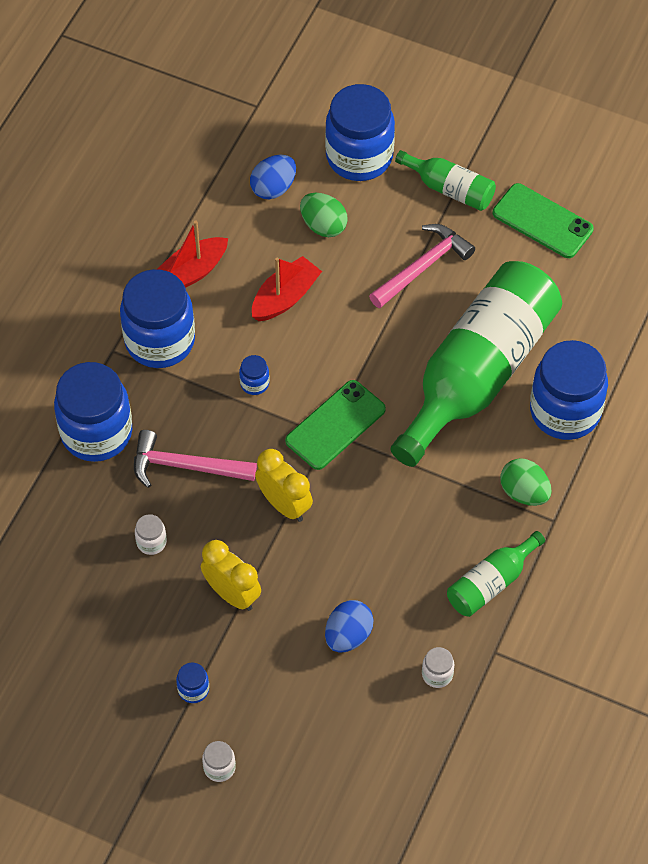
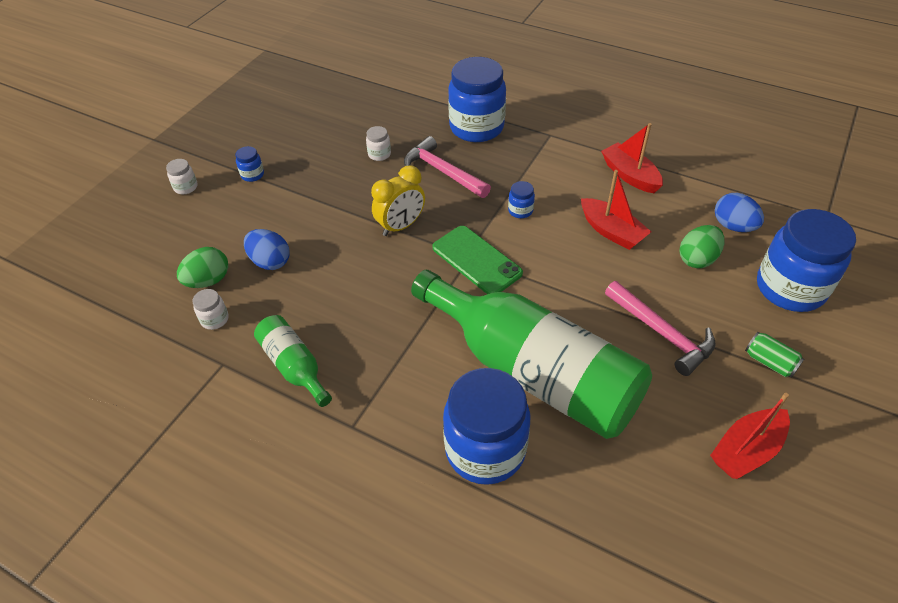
camera: 95 degrees right, 10 degrees down
blue jar [120,269,195,368] -> none
pink hammer [134,430,257,488] -> pink hammer turned 60 degrees counterclockwise [404,136,491,198]
yellow clock [201,540,261,611] -> none
green bottle [395,150,496,211] -> green can [745,332,804,377]
green phone [493,183,594,258] -> red boat [710,393,790,479]
green egg [500,458,552,506] -> green egg moved to [177,247,228,288]

